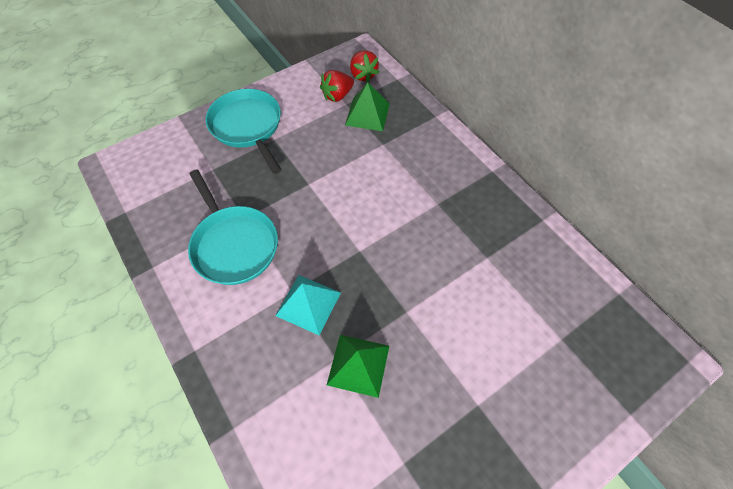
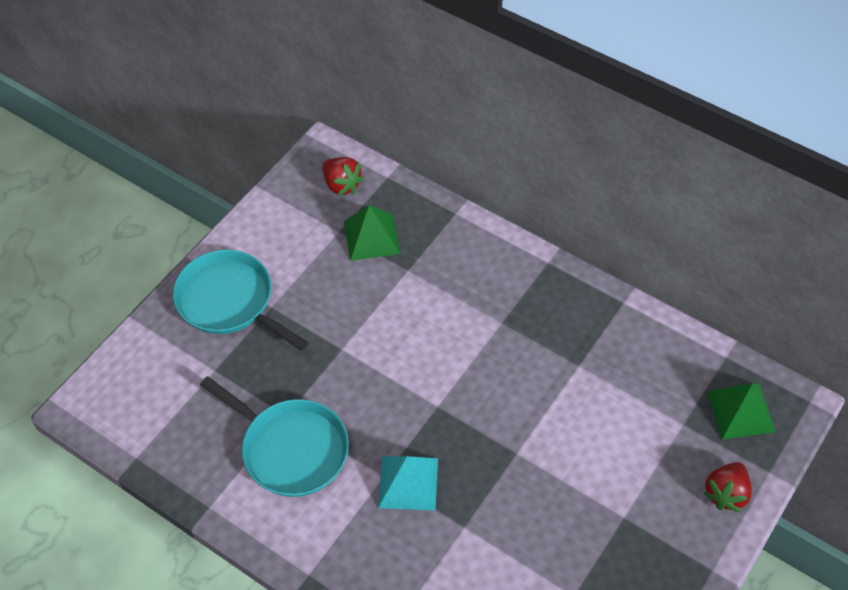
camera: 20 degrees left, 5 degrees down
red strawberry [320,70,354,102] -> red strawberry moved to [703,462,752,512]
green pyramid [327,335,389,398] -> green pyramid moved to [707,383,776,439]

